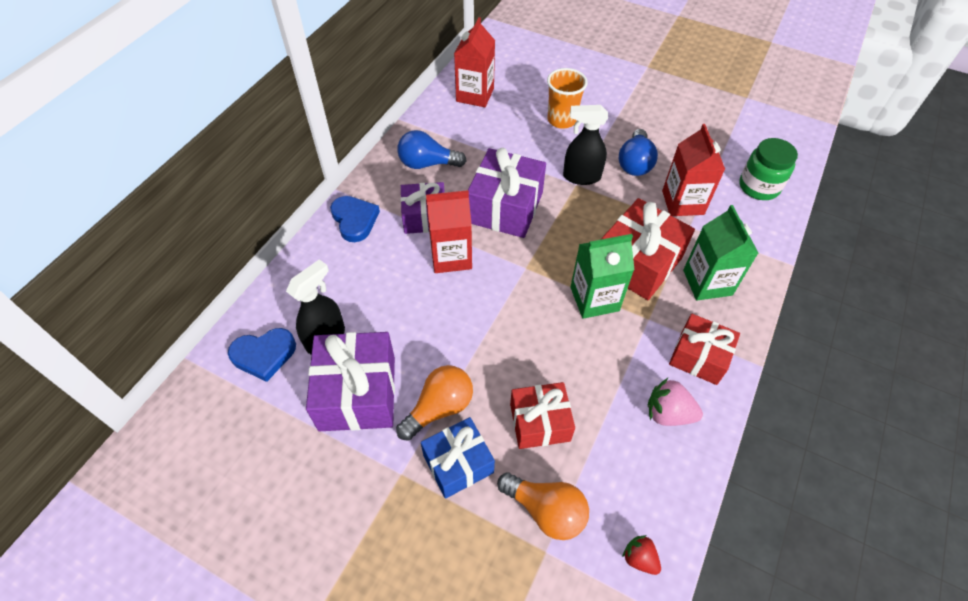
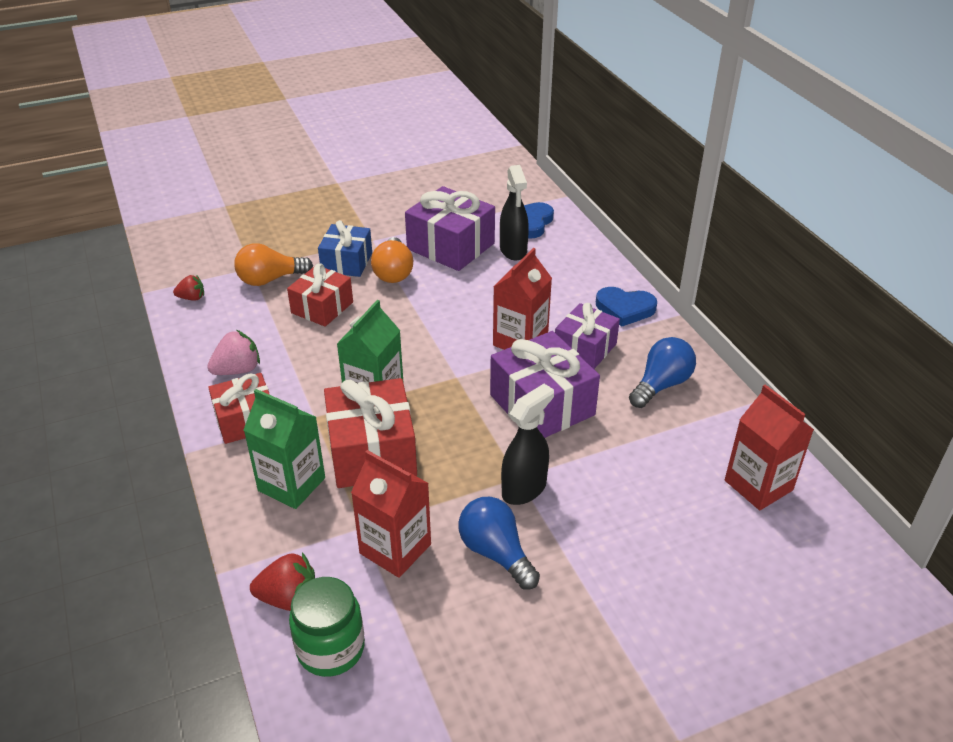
camera: 130 degrees right, 15 degrees down
orange cup [547,68,588,129] -> none
none -> red strawberry [250,552,315,611]

